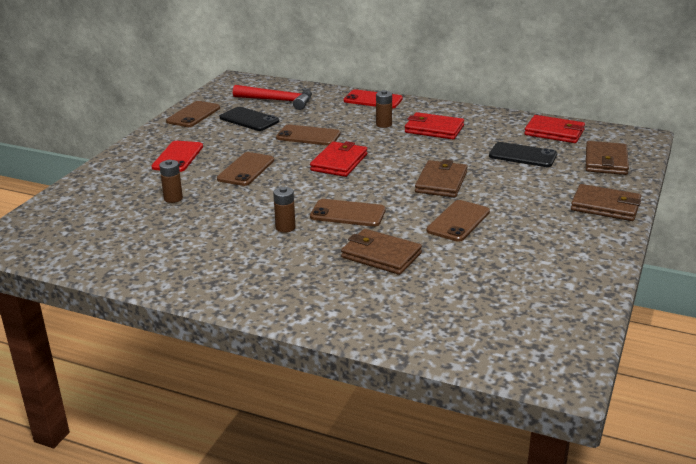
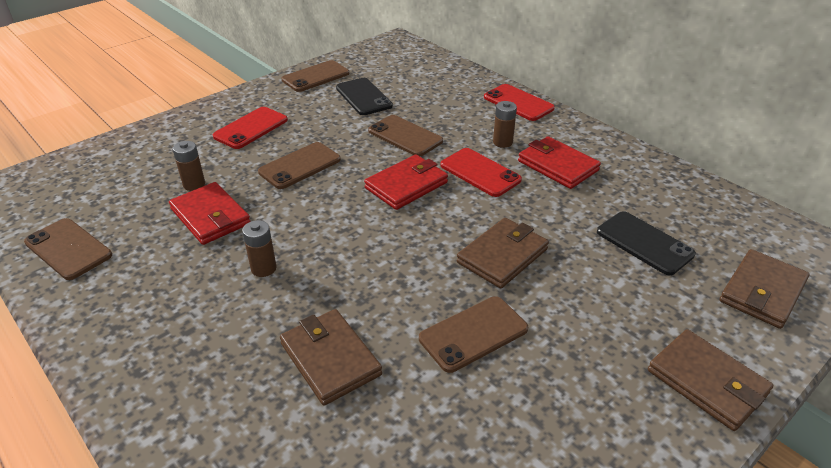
camera: 25 degrees right, 10 degrees up
red hammer [233,85,312,110] -> none
brown phone [310,199,386,227] -> brown phone moved to [24,218,112,280]
red wallet [524,115,585,143] -> red wallet moved to [169,182,251,245]
none -> red phone [440,148,522,197]

